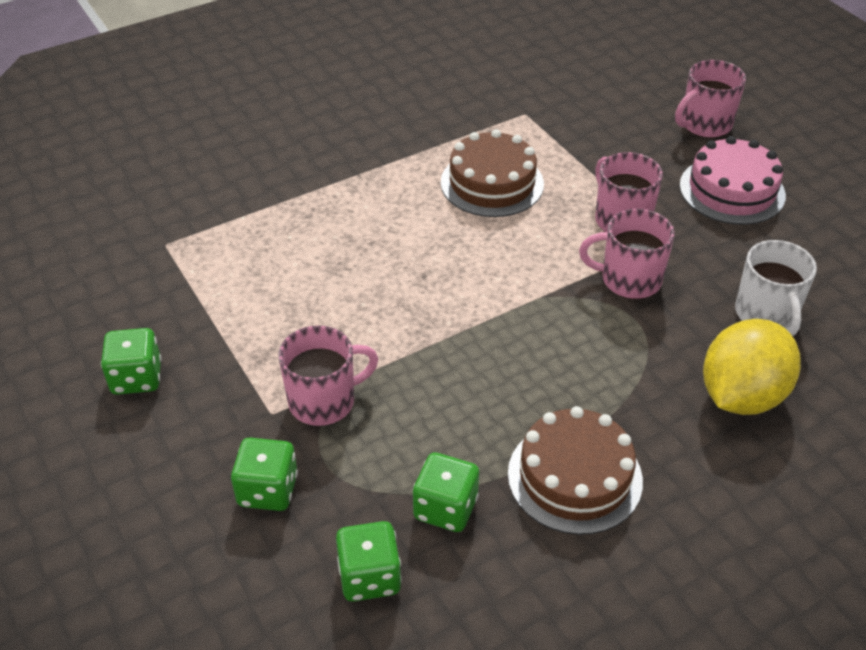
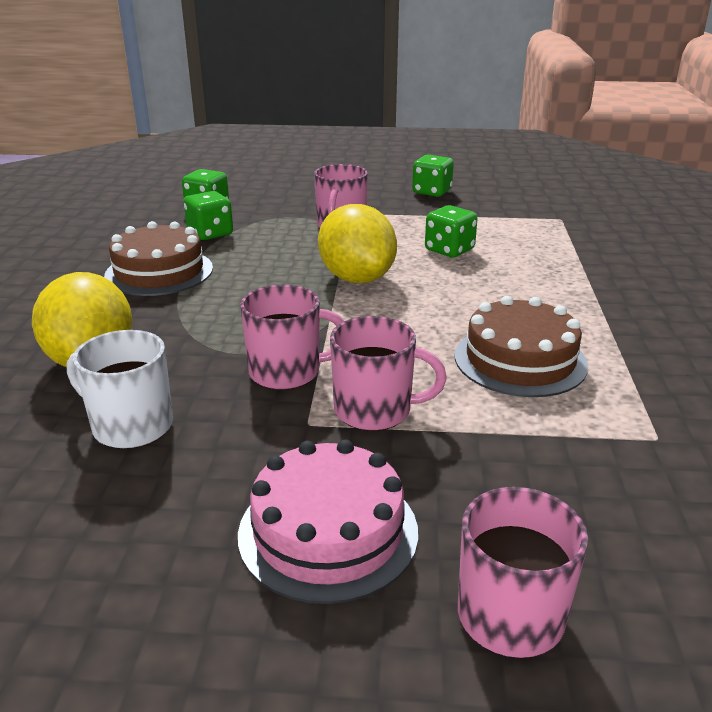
camera: 125 degrees right, 15 degrees down
green dice [231,438,298,511] -> green dice moved to [425,205,478,258]
pink mug [579,208,675,299] -> pink mug turned 45 degrees clockwise [240,285,344,390]
none -> yellow lemon [318,204,397,283]

